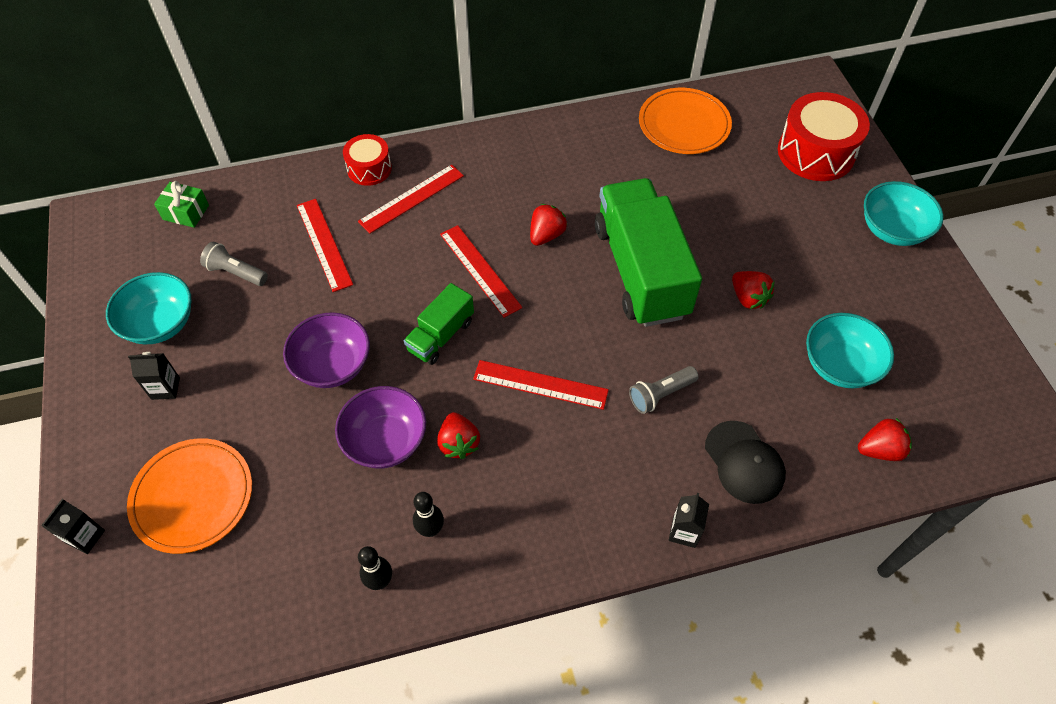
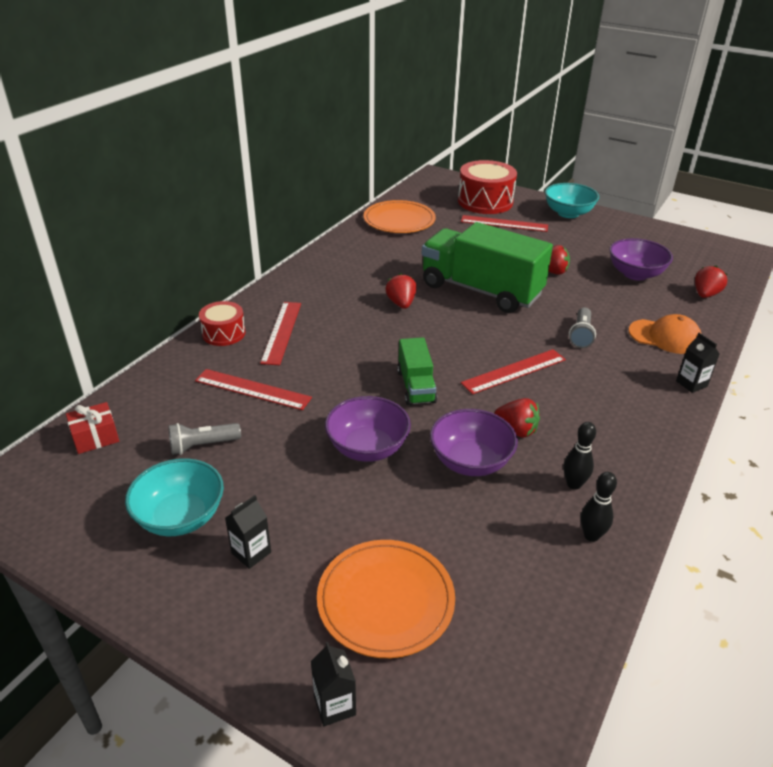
camera: 45 degrees left, 20 degrees down
green gift [154,181,209,228] -> red gift [66,402,119,454]
red ruler [440,225,522,318] -> red ruler moved to [461,215,548,232]
black cap [705,421,786,504] -> orange cap [629,314,701,354]
turquoise bowl [806,313,894,388] -> purple bowl [609,238,673,280]

